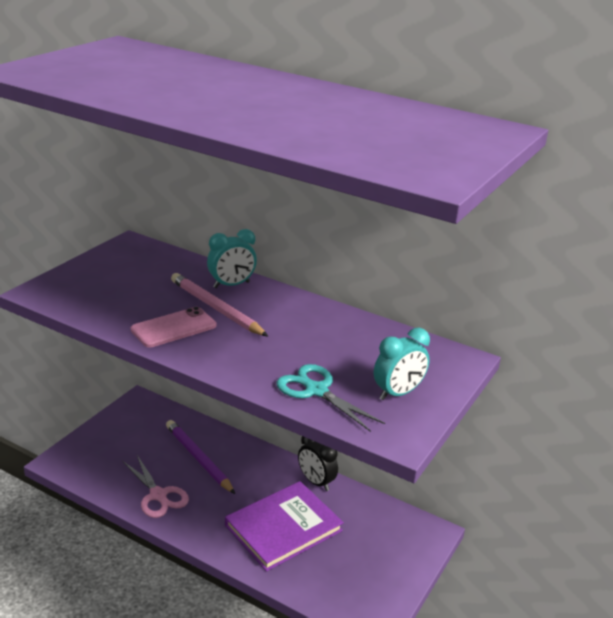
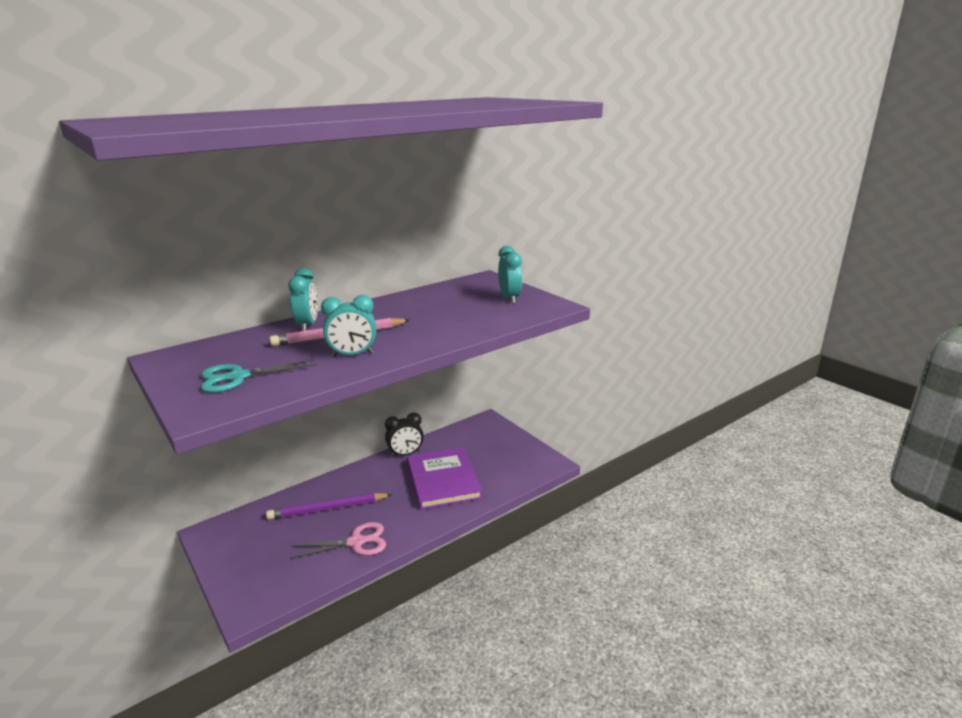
camera: 65 degrees left, 5 degrees down
pink phone [131,307,216,348] -> turquoise clock [321,295,376,357]
turquoise scissors [277,364,385,432] -> turquoise scissors moved to [201,358,317,393]

